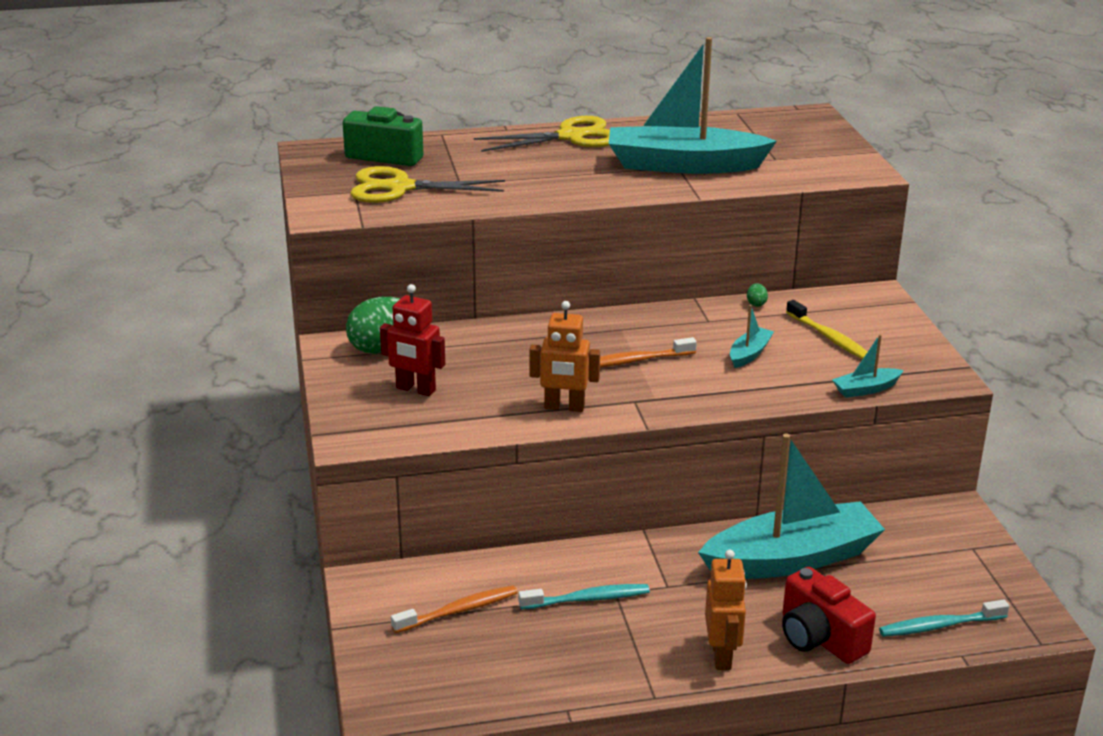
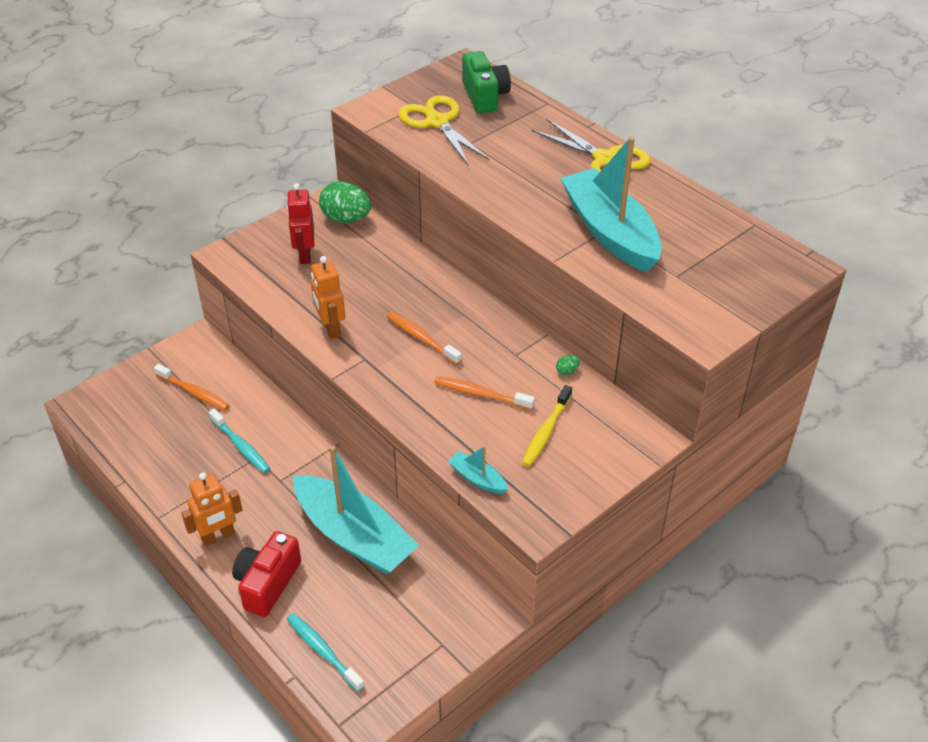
camera: 60 degrees right, 15 degrees up
turquoise boat [730,305,774,368] -> orange toothbrush [434,376,535,410]

